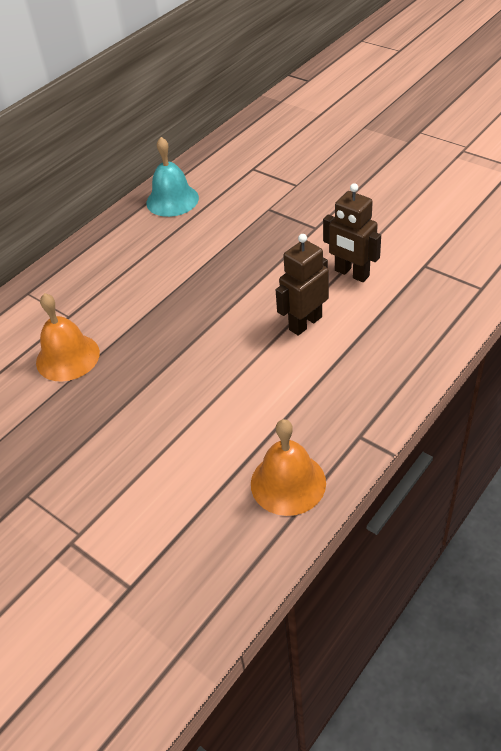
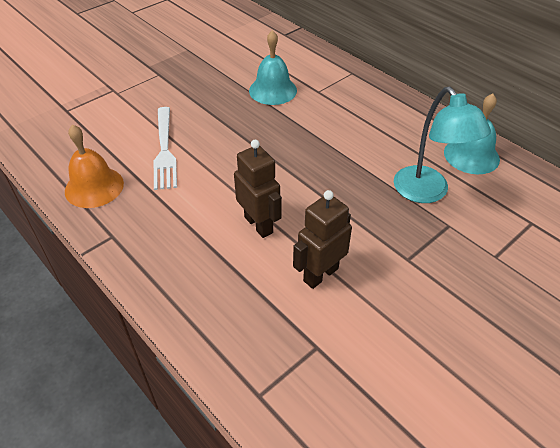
camera: 95 degrees right, 0 degrees up
orange bell [36,293,100,381] -> turquoise bell [249,30,297,105]
none -> white fork [154,107,177,190]
none -> turquoise lamp [394,87,491,203]

